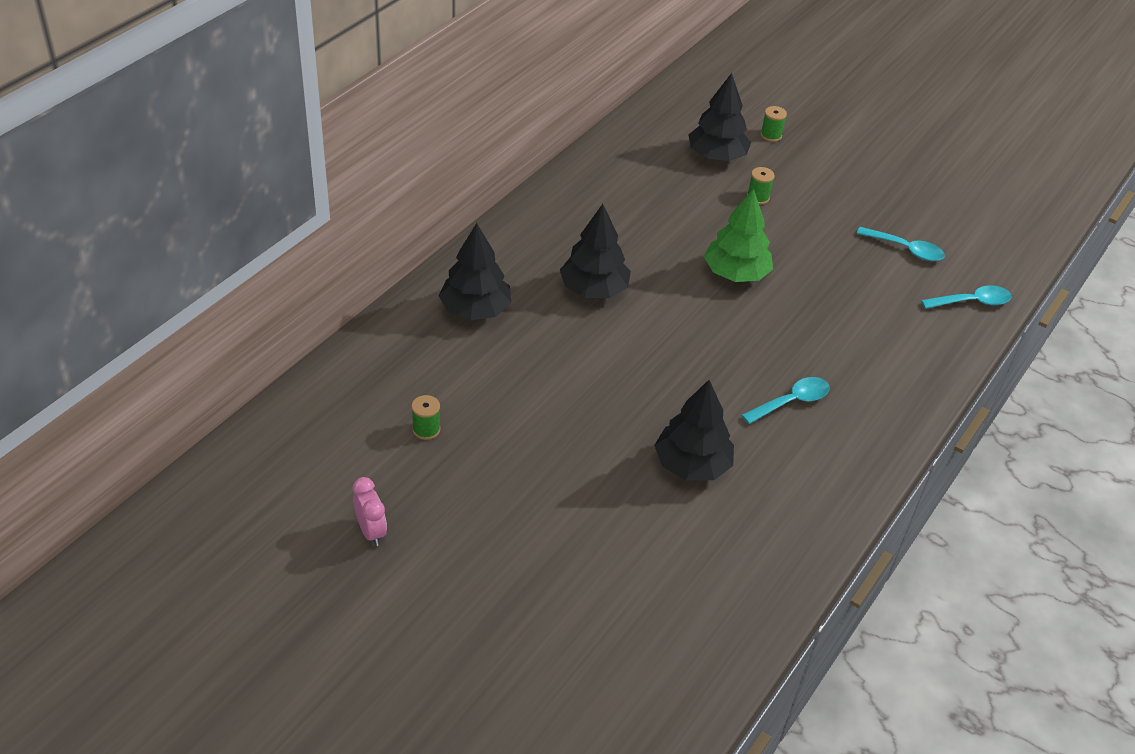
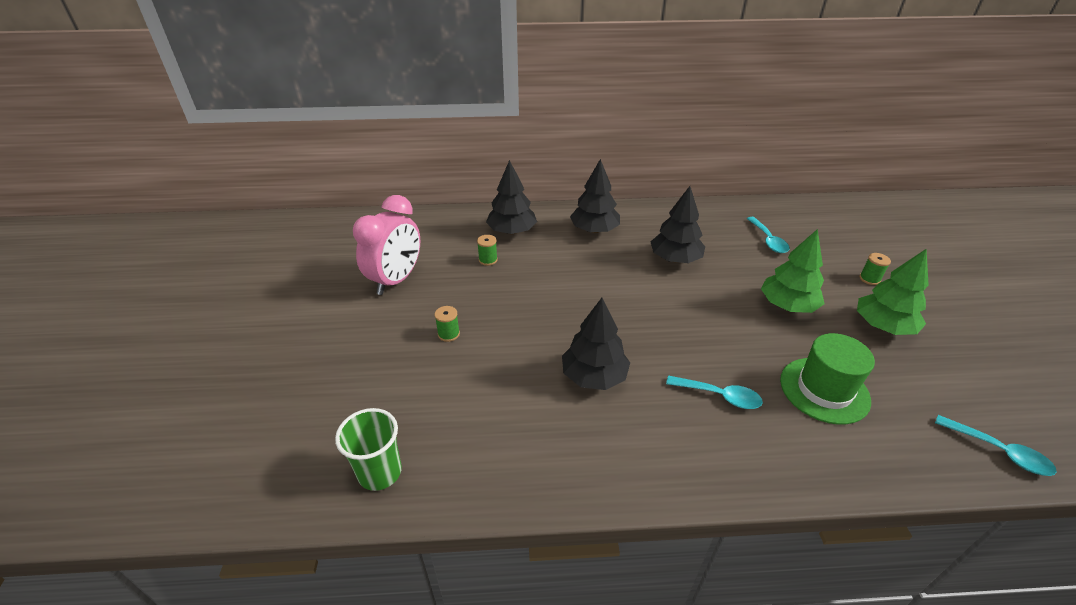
camera: 55 degrees right, 5 degrees down
pink clock [353,477,387,546] -> pink clock [353,195,420,295], size x2.05
black tree [688,73,751,161] -> black tree moved to [486,160,537,235]
green spool [761,106,787,142] -> green spool moved to [435,306,460,342]
turquoise spoon [856,227,945,261] -> turquoise spoon moved to [747,217,790,253]
none -> green cup [335,408,402,491]
none -> green hat [780,333,875,425]
none -> green tree [857,249,929,335]

